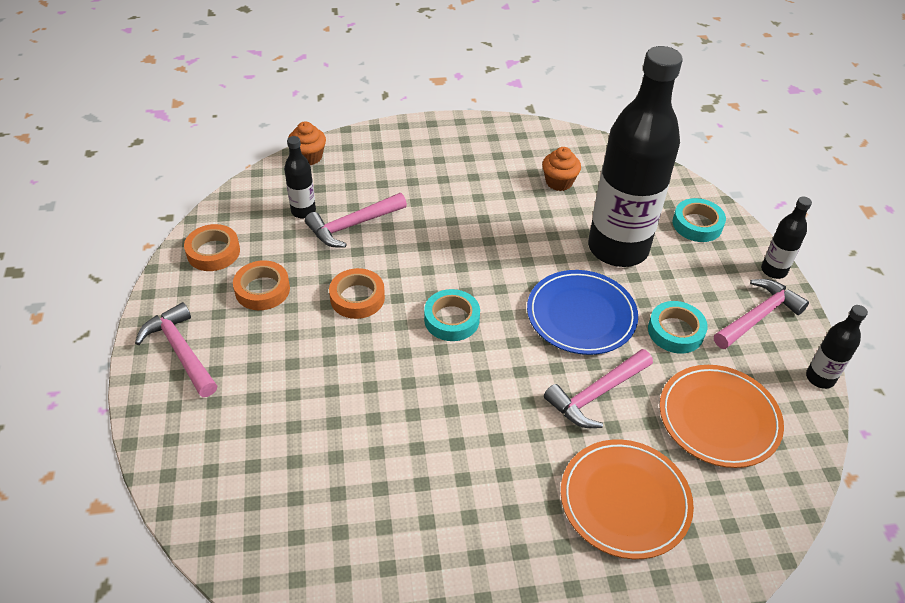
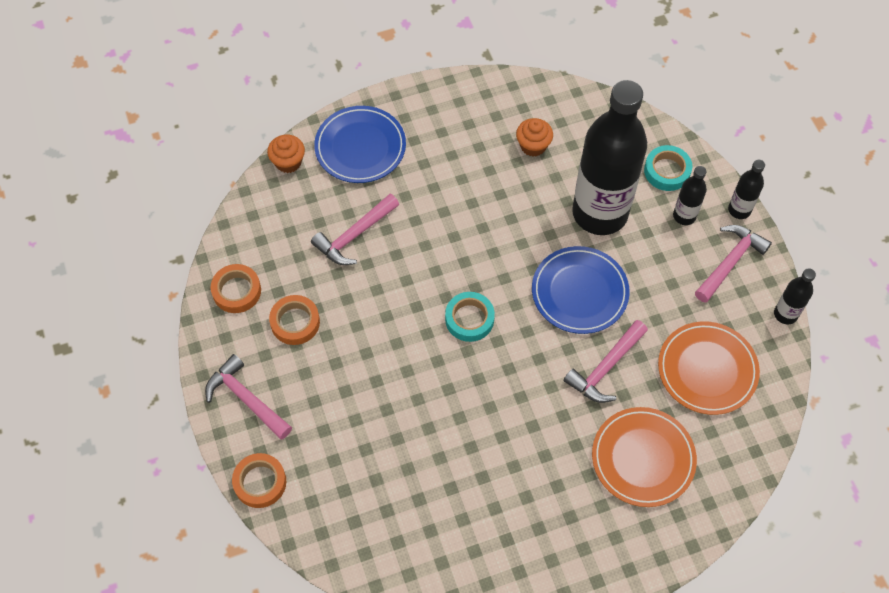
camera: 10 degrees left, 15 degrees up
black bottle [284,136,316,219] -> black bottle moved to [673,166,707,225]
orange tape [329,268,385,319] -> orange tape moved to [232,453,286,508]
turquoise tape [648,301,708,353] -> none
none -> blue plate [314,106,406,183]

